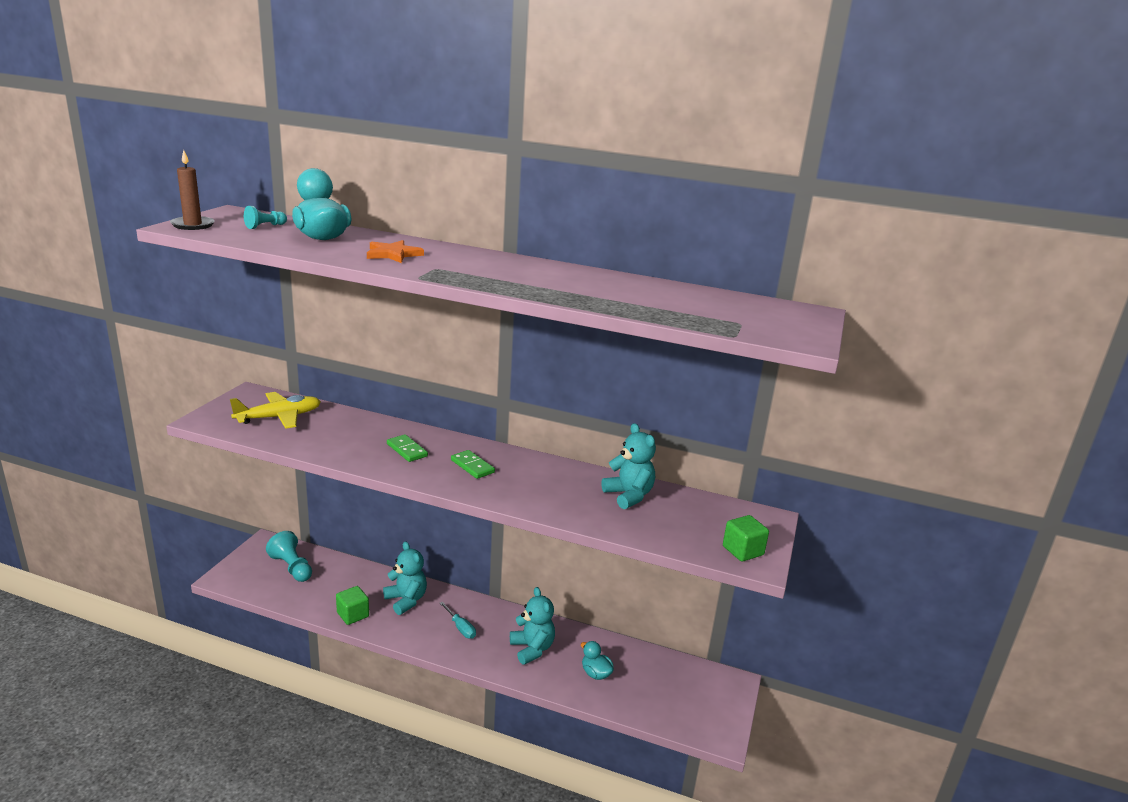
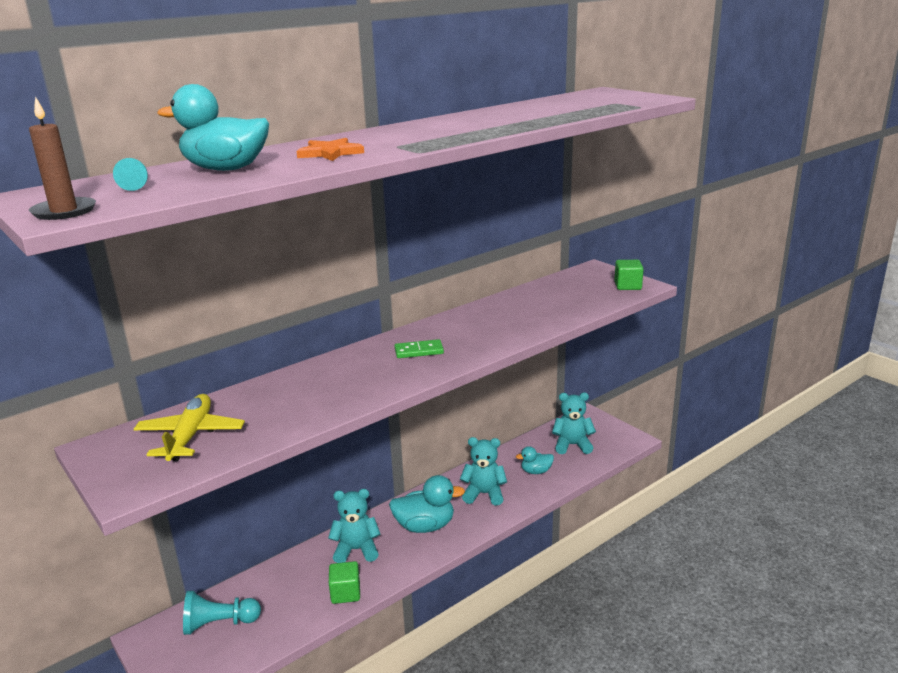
camera: 55 degrees left, 0 degrees up
green domino [387,434,428,462] -> none
turquoise screwdriver [440,602,476,639] -> turquoise duck [389,475,465,533]
turquoise teddy bear [602,423,656,509] -> turquoise teddy bear moved to [552,393,596,454]

